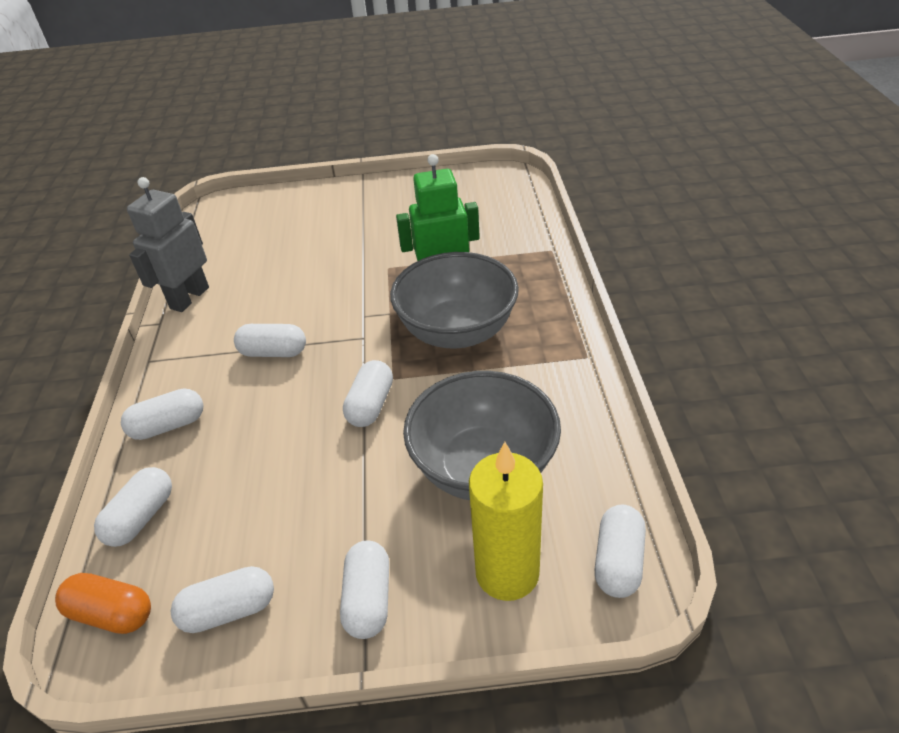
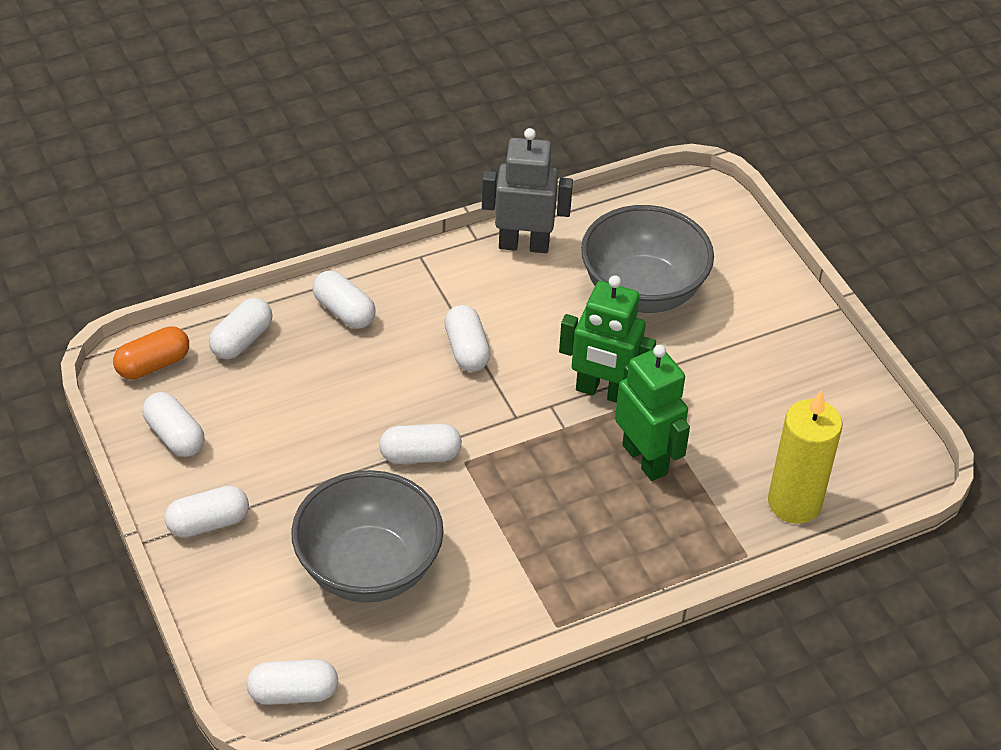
camera: 65 degrees right, 5 degrees up
orange capsule [55,573,151,634] -> orange capsule turned 60 degrees clockwise [113,326,189,379]
white capsule [94,467,172,547] -> white capsule turned 60 degrees counterclockwise [209,298,272,359]
grey bowl [390,252,519,349] -> grey bowl moved to [581,205,714,313]
yellow candle [469,442,543,601] -> yellow candle moved to [768,390,842,524]
none -> green robot [559,276,656,403]

